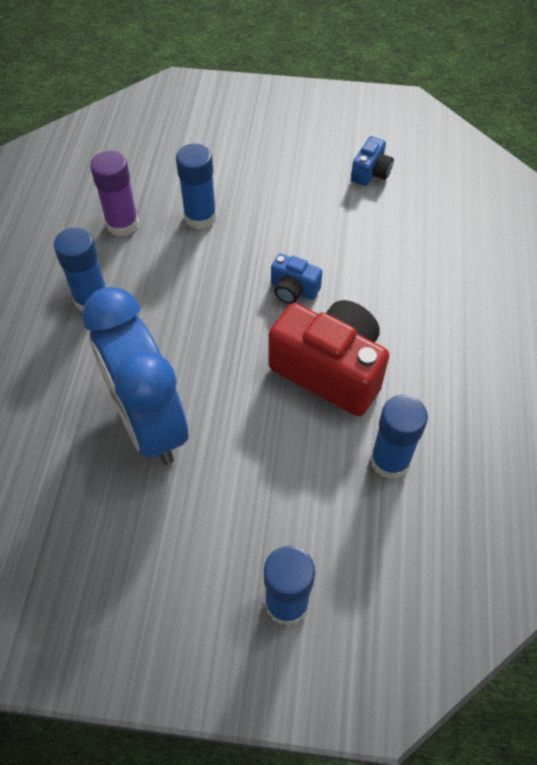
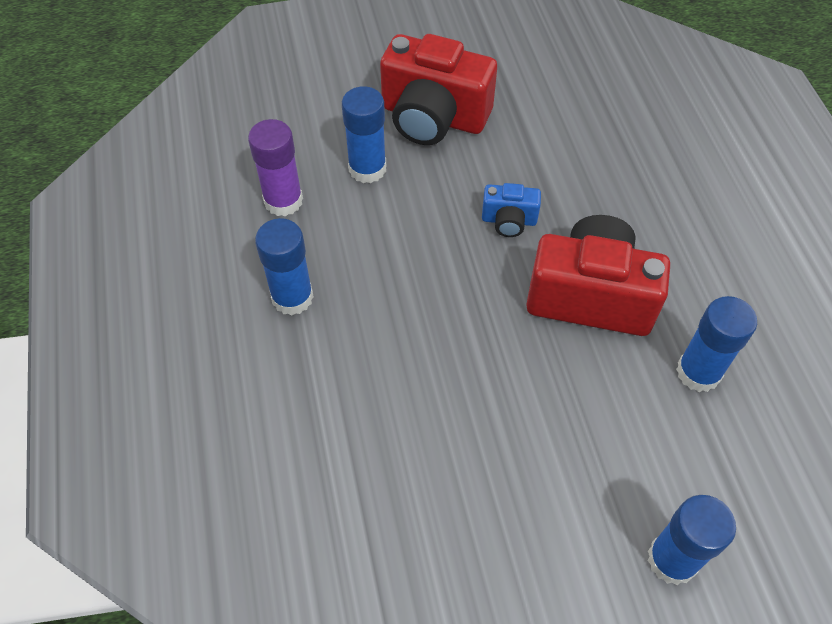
camera: 20 degrees left, 0 degrees up
blue clock [83,287,188,465] -> none
blue camera [351,136,394,186] -> none
none -> red camera [380,34,497,145]

